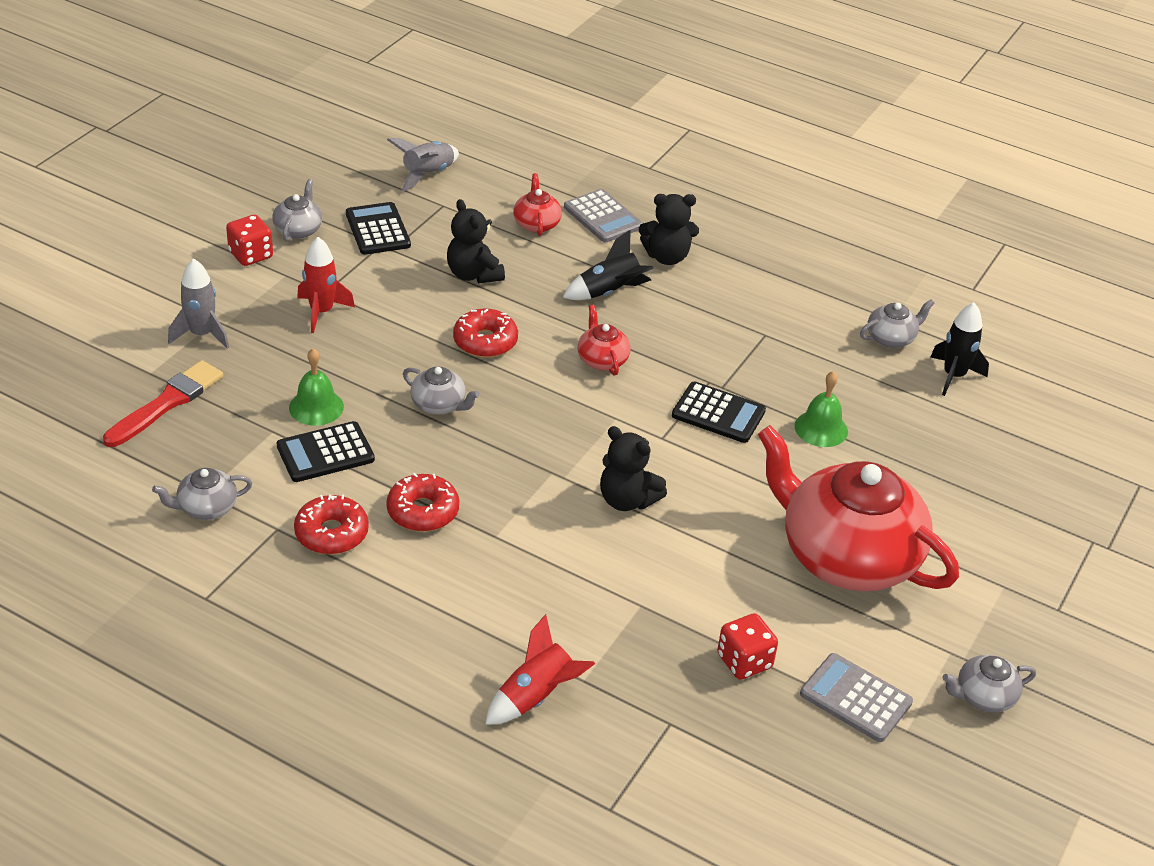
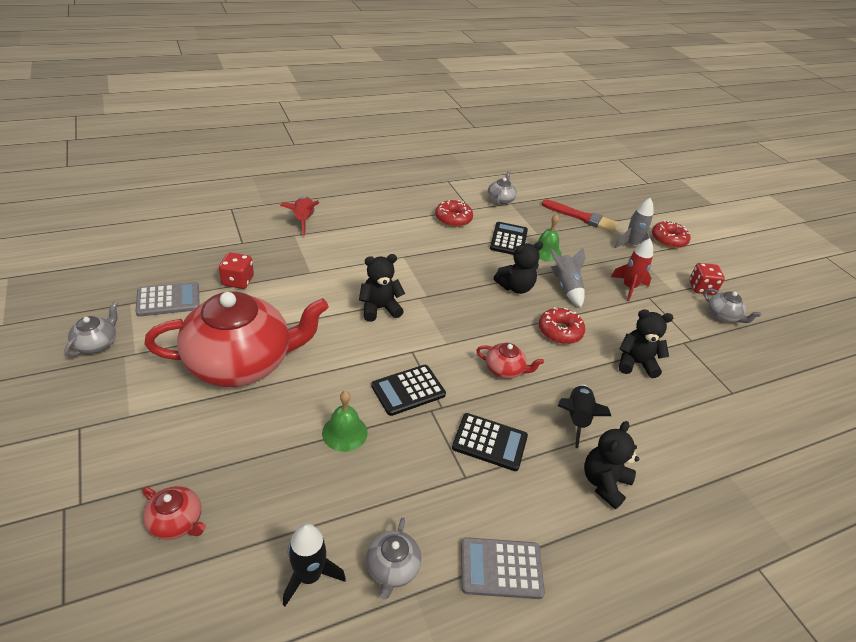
camera: 125 degrees right, 0 degrees up
red brush [103,360,223,447] -> red brush turned 45 degrees counterclockwise [542,199,617,232]
black calculator [346,202,411,255] -> black calculator moved to [452,413,528,471]
grey rocket [387,138,459,192] -> grey rocket moved to [549,248,585,307]
red donut [387,473,459,532] -> red donut moved to [652,220,691,248]
grey teapot [403,366,480,415] -> black teddy bear [494,242,543,294]
red teapot [513,173,562,236] -> red teapot moved to [142,486,206,540]
grey calculator [564,189,643,242] -> grey calculator moved to [461,537,545,599]

